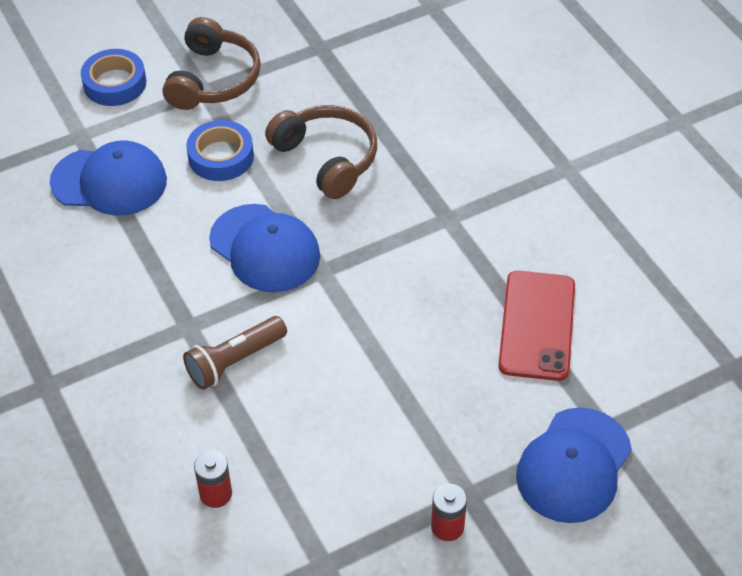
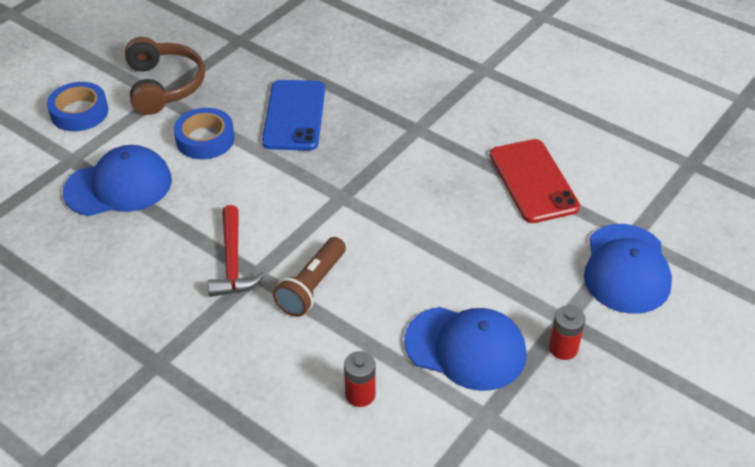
camera: 25 degrees left, 5 degrees down
blue cap [209,204,320,293] -> blue cap moved to [404,307,526,391]
brown headphones [265,105,377,199] -> blue phone [262,80,325,151]
none -> red hammer [208,205,265,297]

